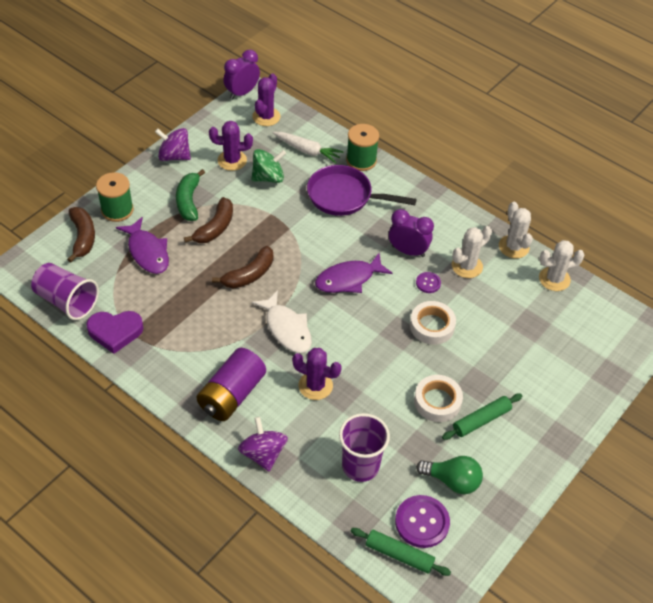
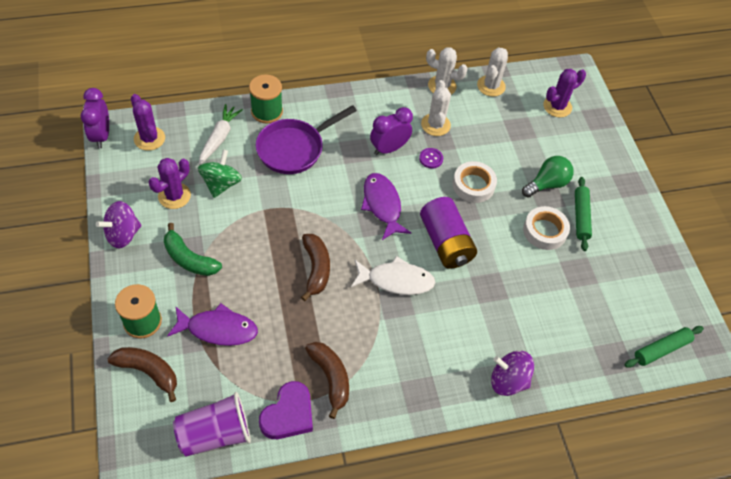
camera: 55 degrees left, 5 degrees up
brown banana [184,197,233,243] -> brown banana moved to [305,342,349,419]
purple battery [196,348,266,421] -> purple battery moved to [420,197,477,269]
white carrot [273,132,344,164] -> white carrot turned 45 degrees counterclockwise [199,104,243,165]
purple cactus [292,348,342,400] -> purple cactus moved to [544,69,586,117]
purple fish [315,253,393,293] -> purple fish turned 150 degrees clockwise [361,173,411,240]
purple cup [339,413,390,482] -> none
purple button [395,495,450,548] -> none
green light bulb [416,456,483,494] -> green light bulb moved to [522,156,574,197]

